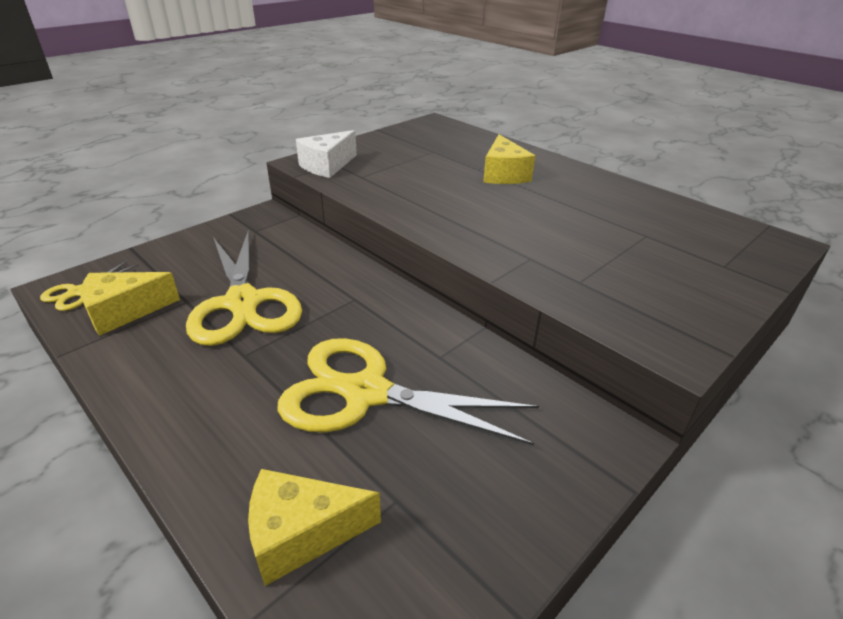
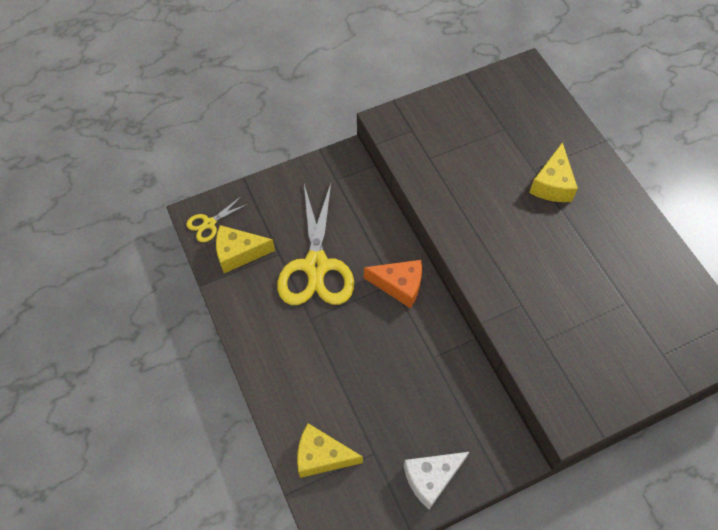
camera: 20 degrees right, 25 degrees up
yellow scissors [278,338,539,446] -> none
white cheese [296,130,357,178] -> white cheese moved to [404,452,469,510]
none -> orange cheese [364,260,422,309]

